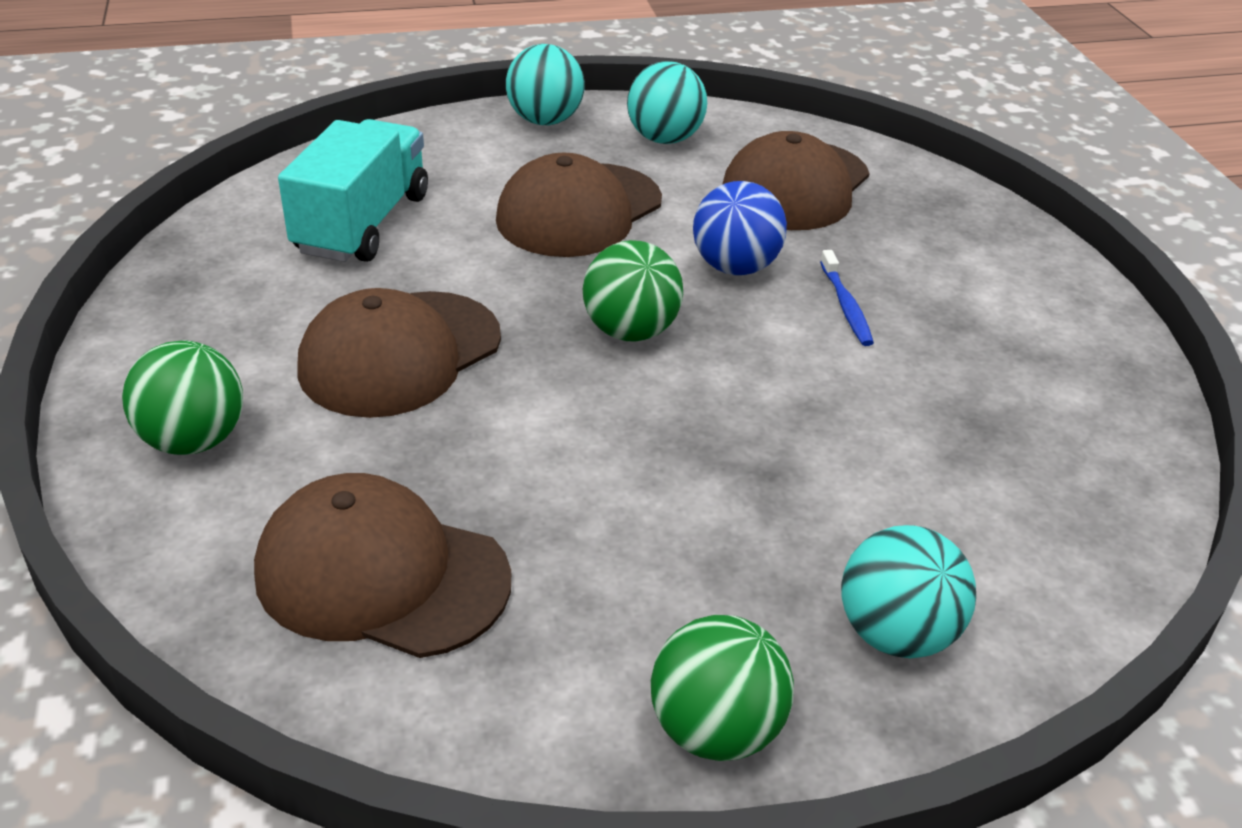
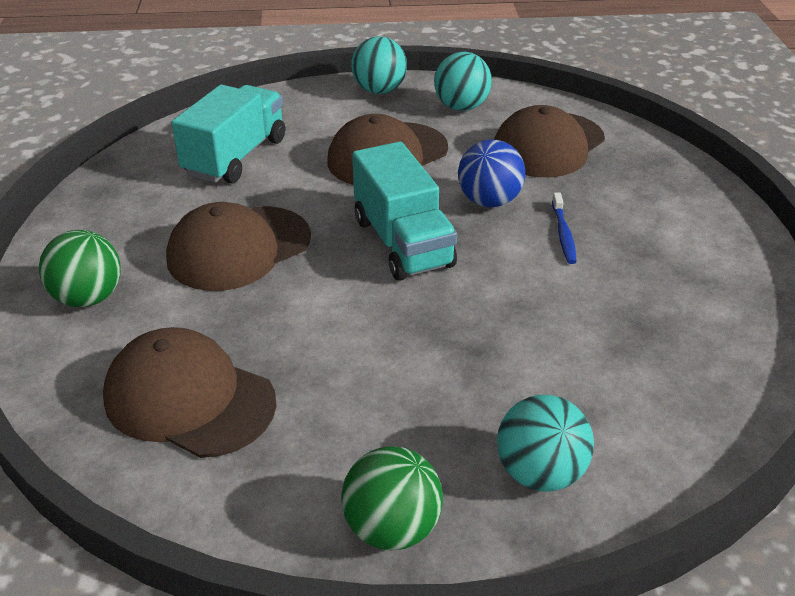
camera: 10 degrees right, 0 degrees up
green ball [583,240,683,342] -> turquoise truck [352,142,457,281]

